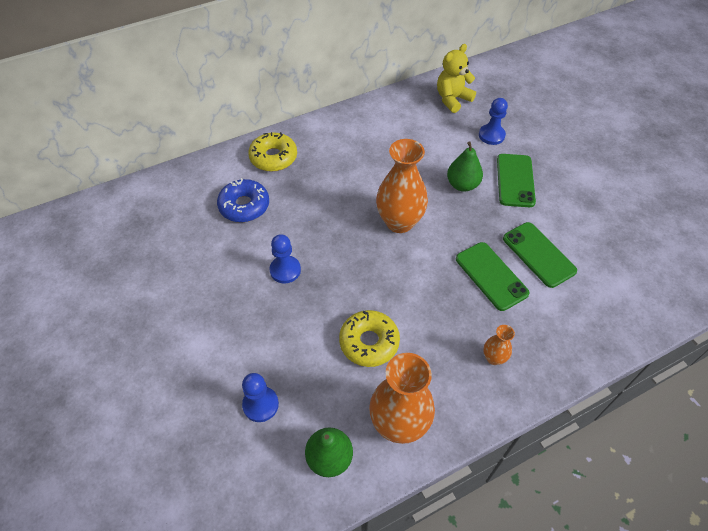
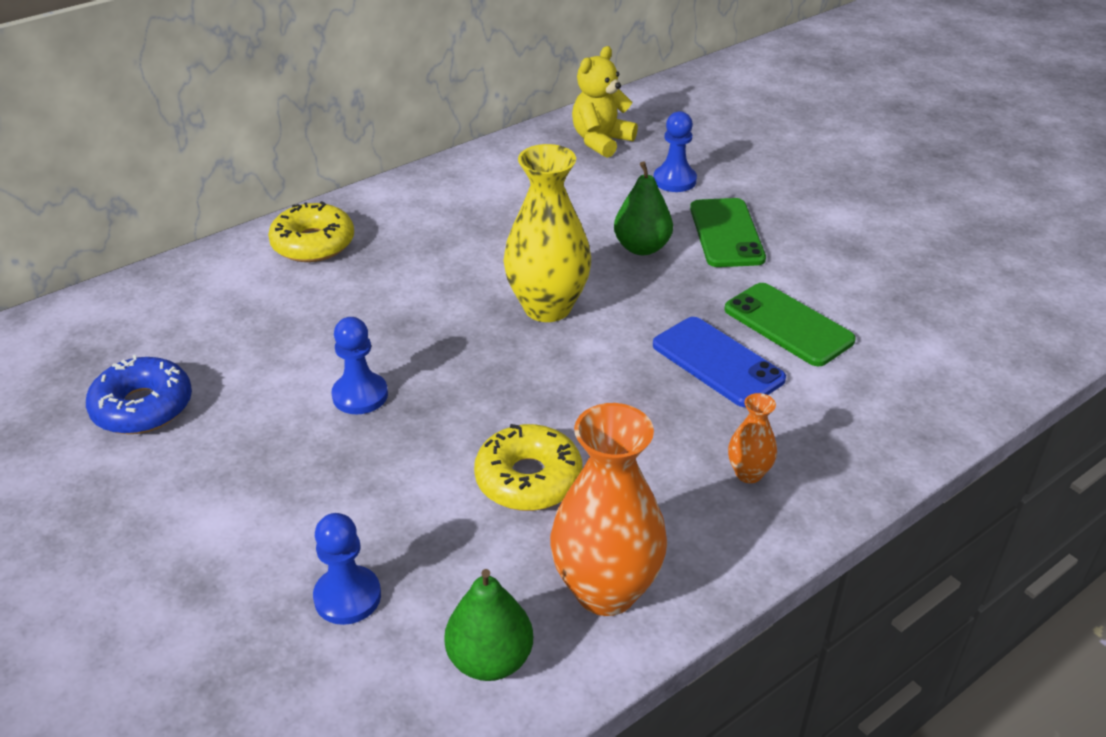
camera: 10 degrees left, 15 degrees down
blue donut [217,178,269,222] -> blue donut moved to [86,355,192,434]
orange vase [376,139,428,233] -> yellow vase [504,144,591,322]
green phone [456,242,530,311] -> blue phone [653,317,786,407]

